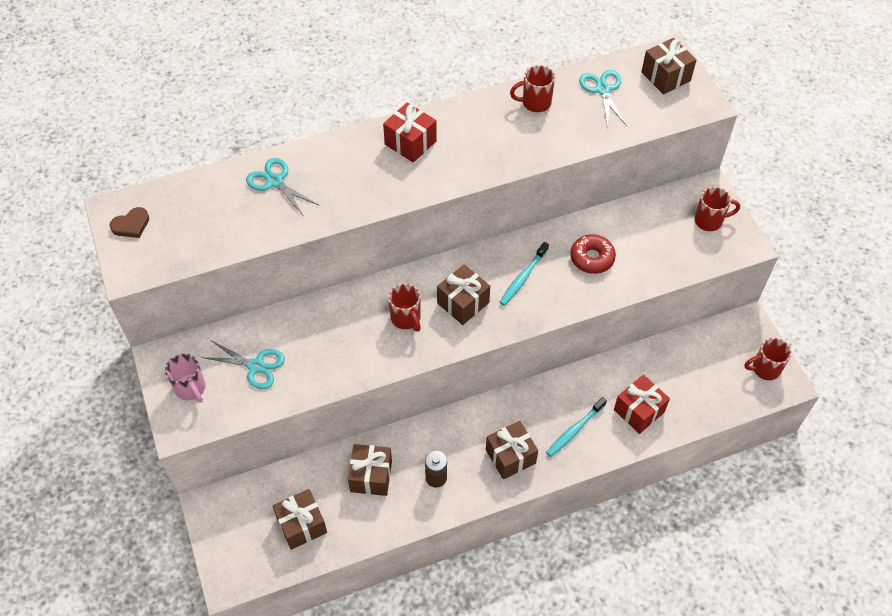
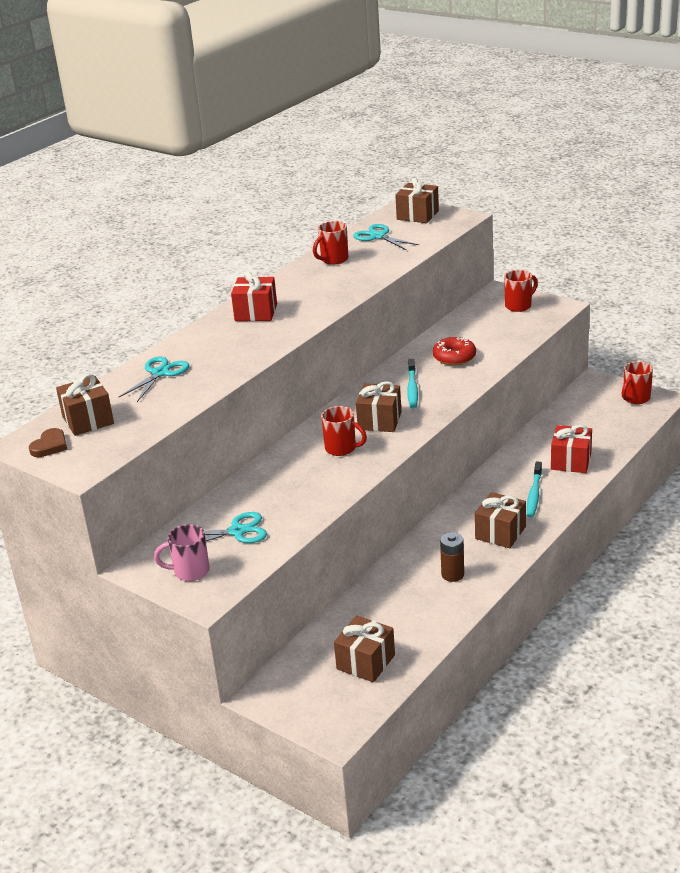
camera: 30 degrees left, 25 degrees down
pink mug [165,353,206,403] -> pink mug turned 150 degrees clockwise [154,524,209,581]
turquoise scissors [246,158,320,215] -> turquoise scissors turned 105 degrees clockwise [119,356,189,402]
brown gift [348,444,392,496] -> brown gift moved to [56,374,114,436]

